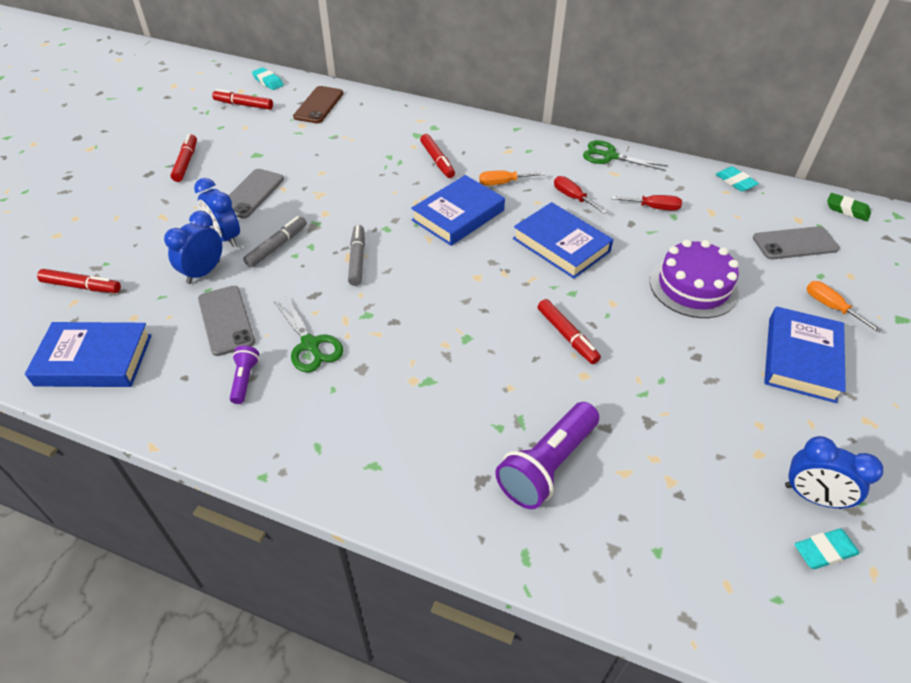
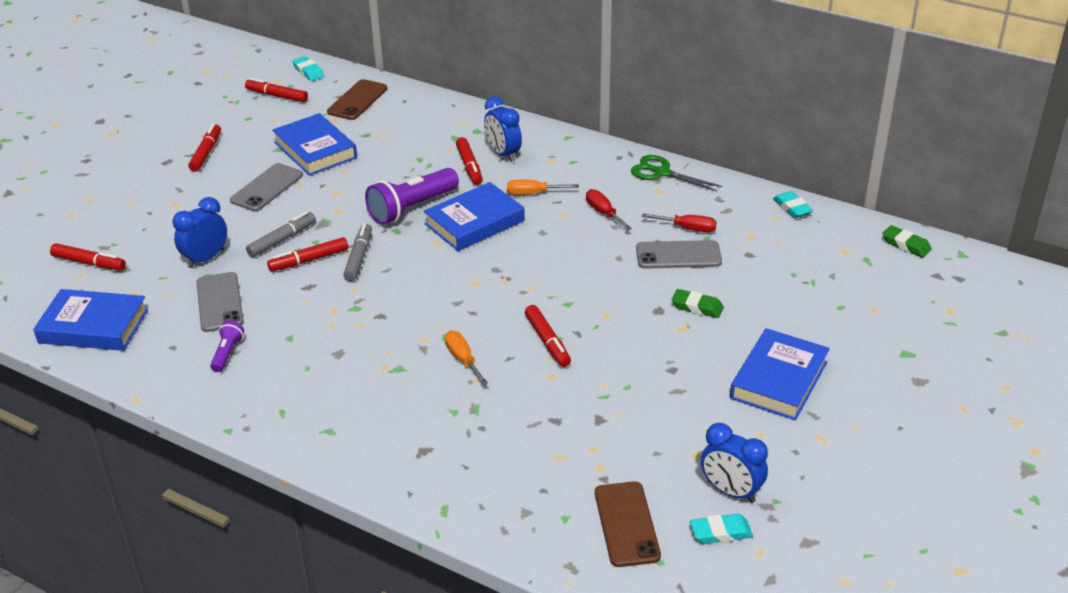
camera: 10 degrees right, 10 degrees down
blue clock [194,178,240,247] -> blue clock moved to [484,96,522,162]
green scissors [274,297,343,372] -> none
purple flashlight [495,402,599,509] -> purple flashlight moved to [365,168,459,225]
blue book [513,202,614,279] -> blue book moved to [272,113,357,176]
purple cake [650,239,739,318] -> green eraser [671,289,724,318]
grey phone [753,226,840,260] -> grey phone moved to [636,240,722,269]
orange screwdriver [807,281,882,333] -> orange screwdriver moved to [445,331,488,385]
none -> red marker [267,237,348,271]
none -> brown phone [595,481,661,567]

